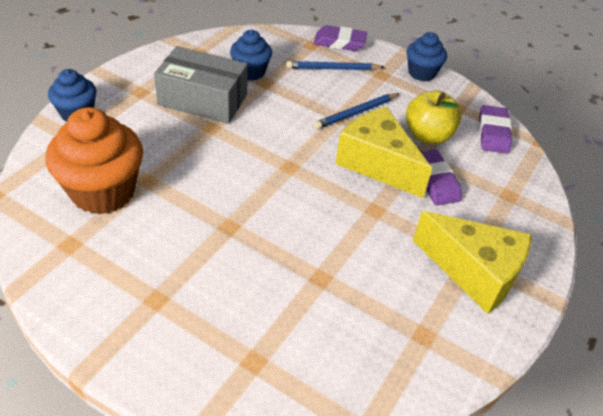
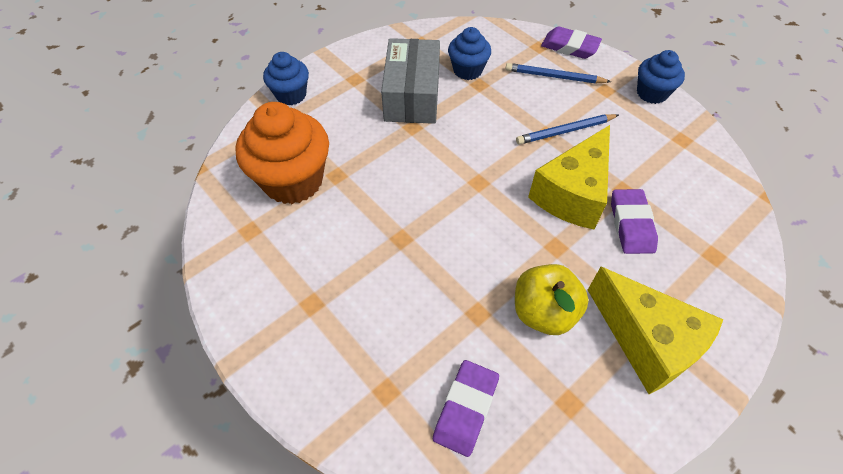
camera: 20 degrees right, 10 degrees up
grey box [154,46,248,124] -> grey box turned 60 degrees clockwise [381,38,440,124]
yellow cheese [335,107,432,198] -> yellow cheese turned 120 degrees counterclockwise [528,125,610,229]
yellow apple [406,90,462,144] -> yellow apple moved to [515,264,589,335]
purple eraser [479,105,512,154] -> purple eraser moved to [433,360,499,457]

